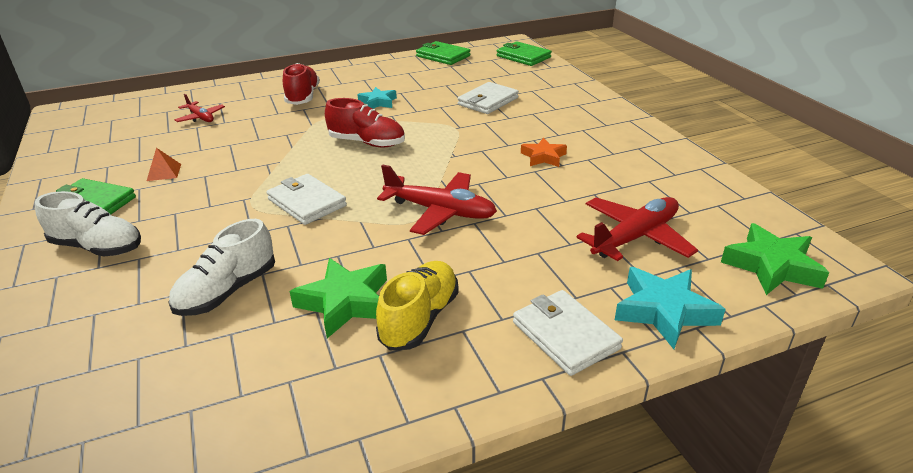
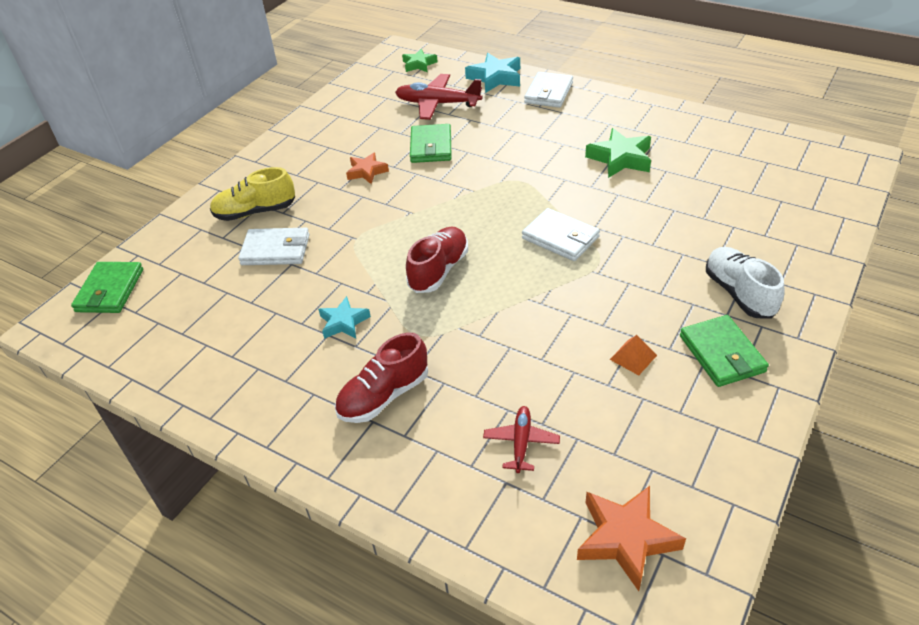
camera: 125 degrees left, 10 degrees up
white shoe [168,219,275,316] -> none
white wallet [267,174,347,225] -> white wallet turned 60 degrees counterclockwise [522,208,600,261]
red shoe [325,98,405,147] -> red shoe turned 45 degrees clockwise [406,227,468,293]
yellow shoe [376,261,459,350] -> yellow shoe moved to [210,167,295,221]
red plane [377,164,497,235] -> none
green wallet [416,41,470,65] -> green wallet moved to [410,124,452,163]
green star [721,223,829,295] -> green star [402,49,438,72], size x0.64
none -> orange star [577,486,686,591]

